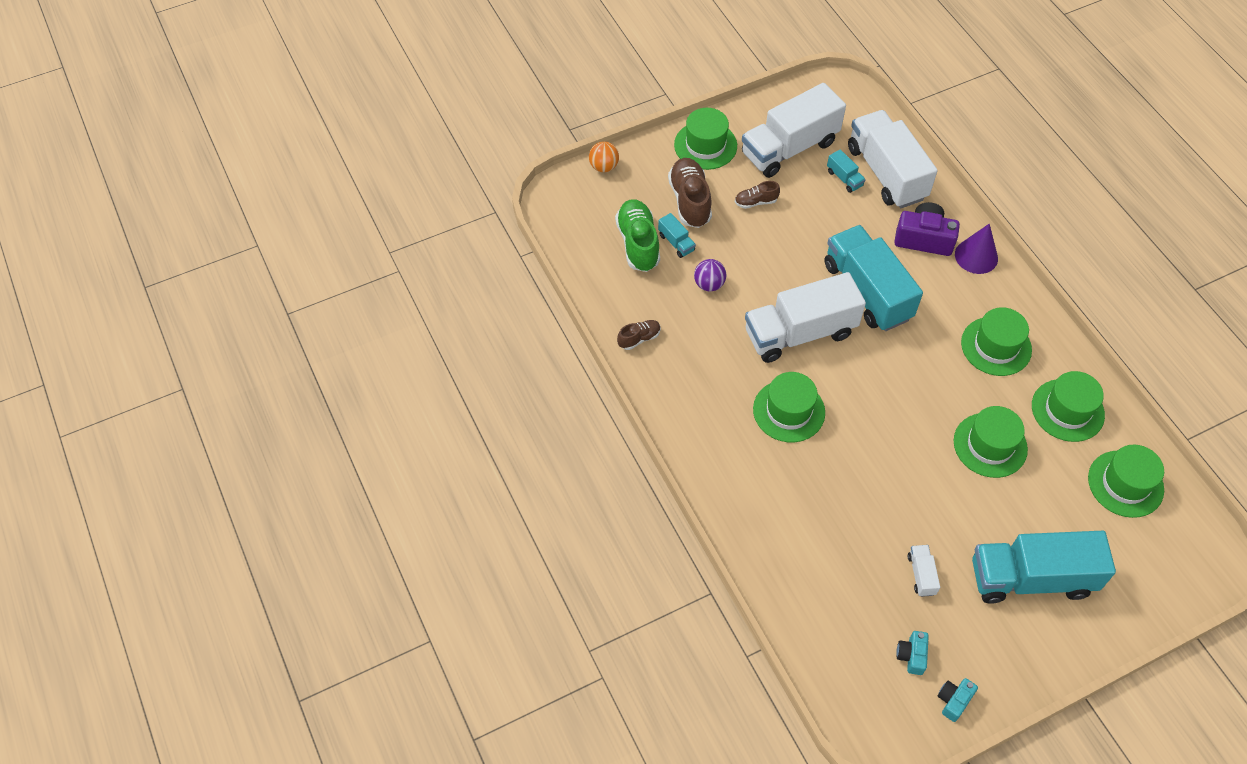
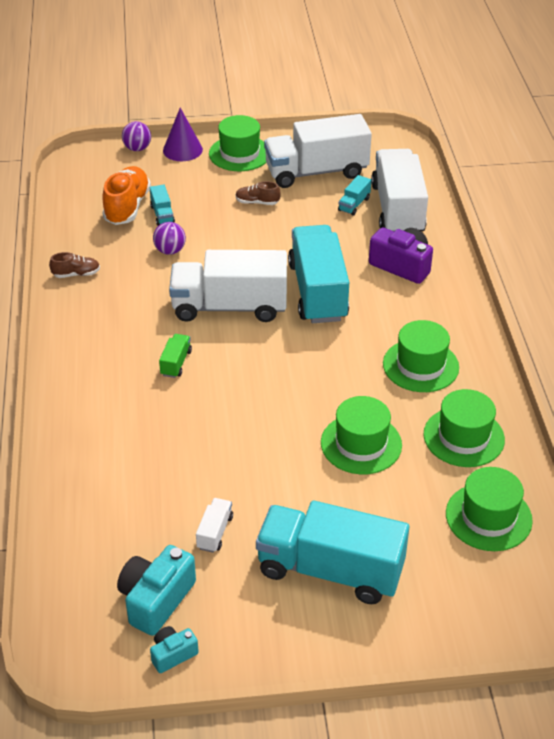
camera: 20 degrees right, 15 degrees down
orange ball [589,141,619,172] -> purple ball [122,121,151,151]
green shoe [615,199,660,272] -> orange shoe [102,166,151,225]
brown shoe [668,158,712,228] -> none
green hat [753,372,825,442] -> green truck [159,334,192,378]
turquoise truck [827,149,866,193] -> turquoise truck turned 45 degrees clockwise [338,175,371,216]
turquoise camera [896,631,929,675] -> turquoise camera [117,545,196,636], size x1.81
purple cone [955,224,998,274] -> purple cone moved to [163,108,203,161]

